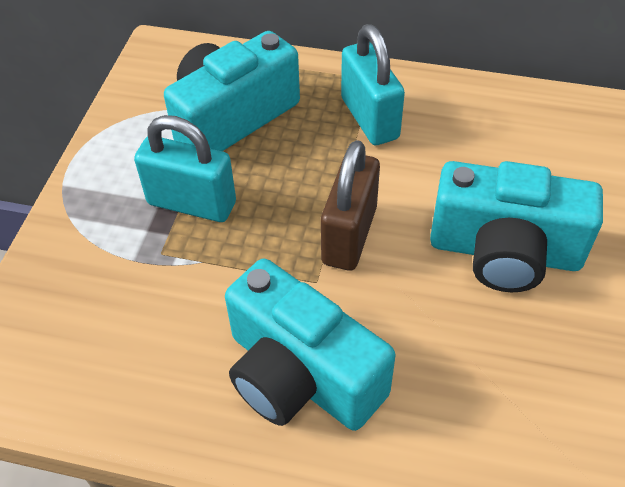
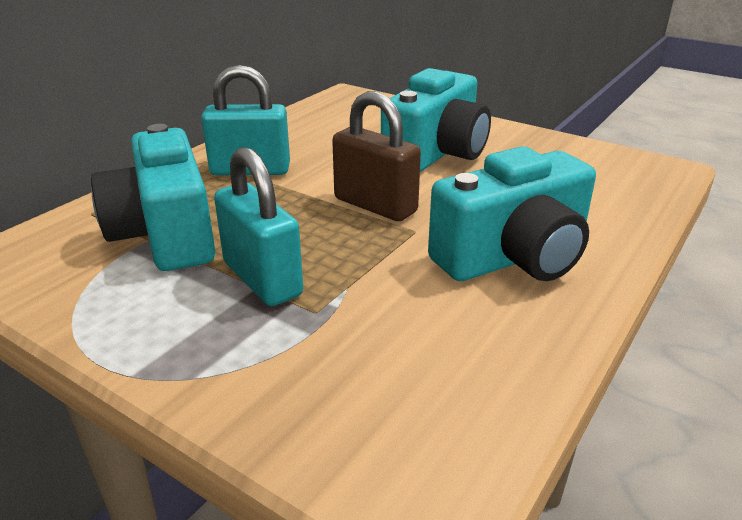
camera: 70 degrees left, 20 degrees down
turquoise padlock [134,115,236,222] -> turquoise padlock turned 75 degrees counterclockwise [214,147,303,306]

